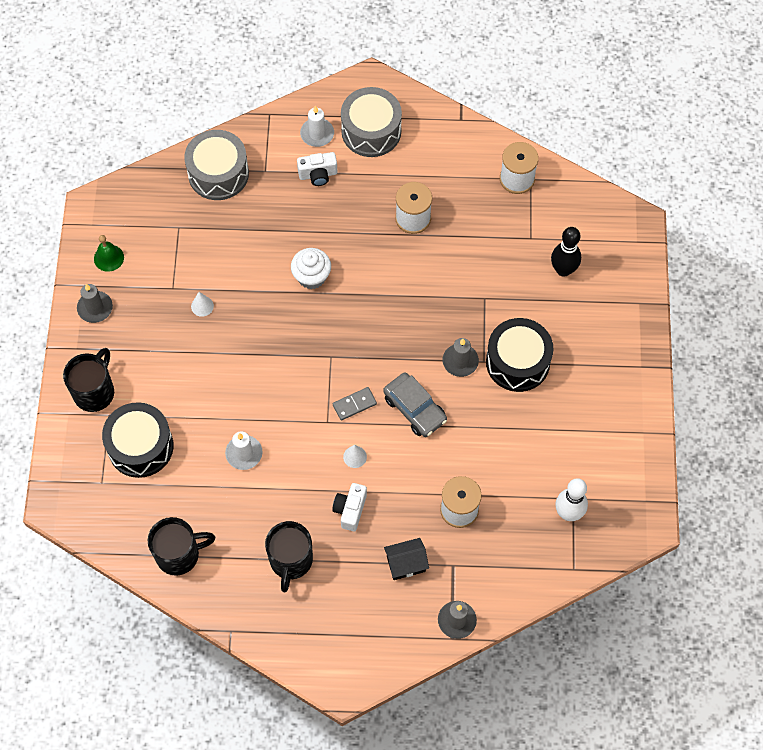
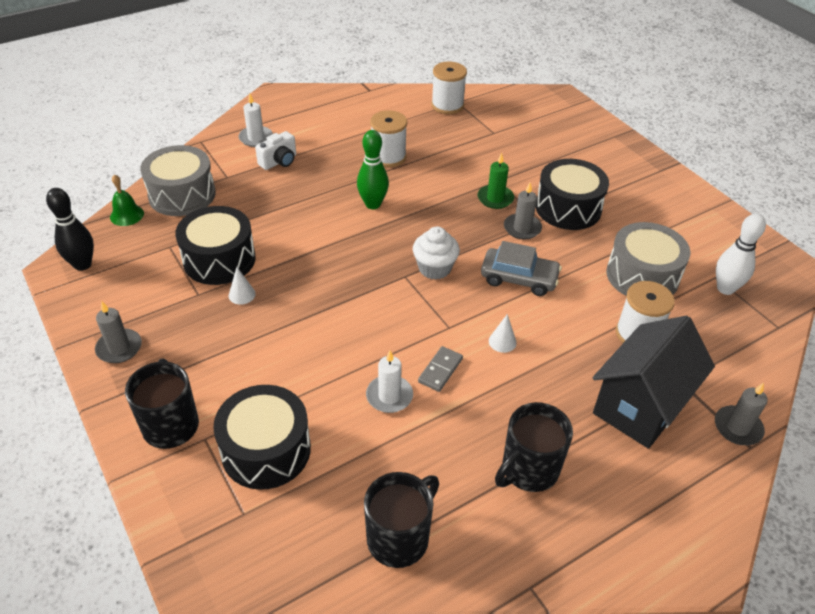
camera: 35 degrees left, 20 degrees down
green bell [94,235,124,272] -> green bell moved to [110,174,144,226]
black mug [265,521,313,592] -> black mug turned 75 degrees clockwise [495,402,573,492]
white cupcake [291,248,331,289] -> white cupcake moved to [413,227,460,280]
white camera [332,483,367,531] -> none
grey domino [333,387,377,421] -> grey domino moved to [418,346,463,392]
grey drum [341,87,402,157] -> grey drum moved to [606,222,691,296]
black house [384,538,429,580] -> black house [592,316,715,449], size x1.99
black bowling pin [551,227,581,277] -> black bowling pin moved to [46,188,94,271]
none -> black drum [175,206,256,285]
none -> green bowling pin [357,130,389,209]
none -> green candle [478,153,514,209]

